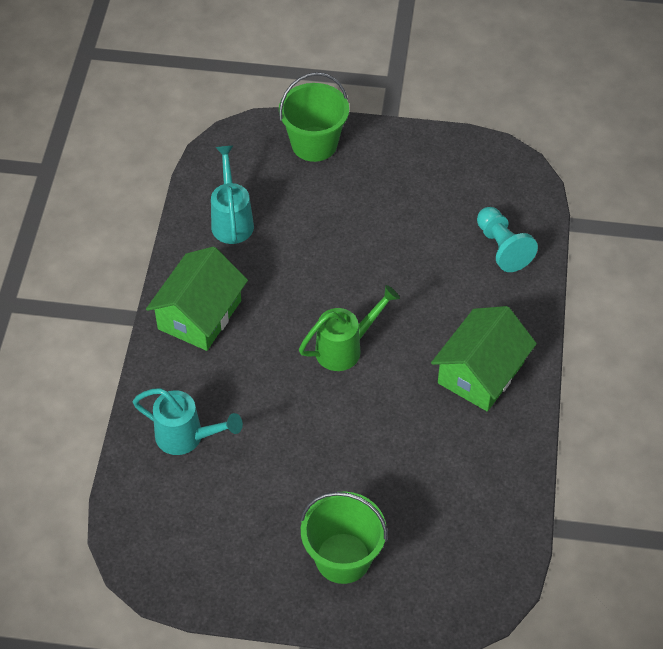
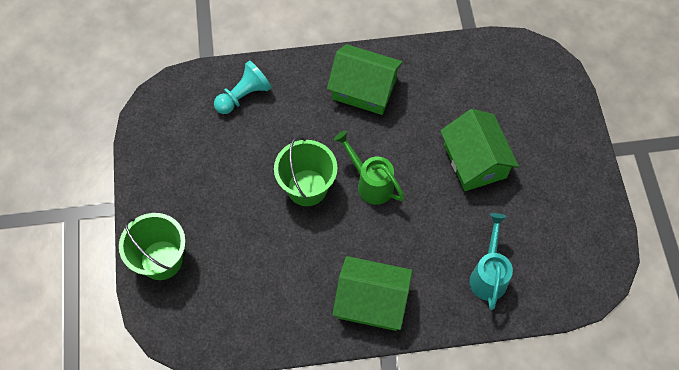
camera: 105 degrees left, 10 degrees up
turquoise watering can [211,146,254,244] -> none
green bucket [300,492,387,584] -> green bucket moved to [274,136,338,206]
none -> green house [440,109,519,191]

